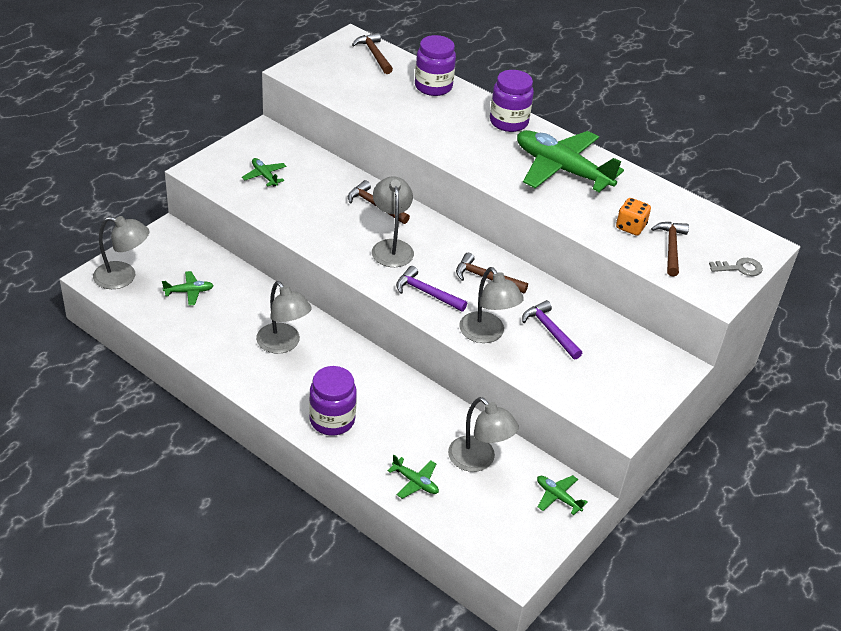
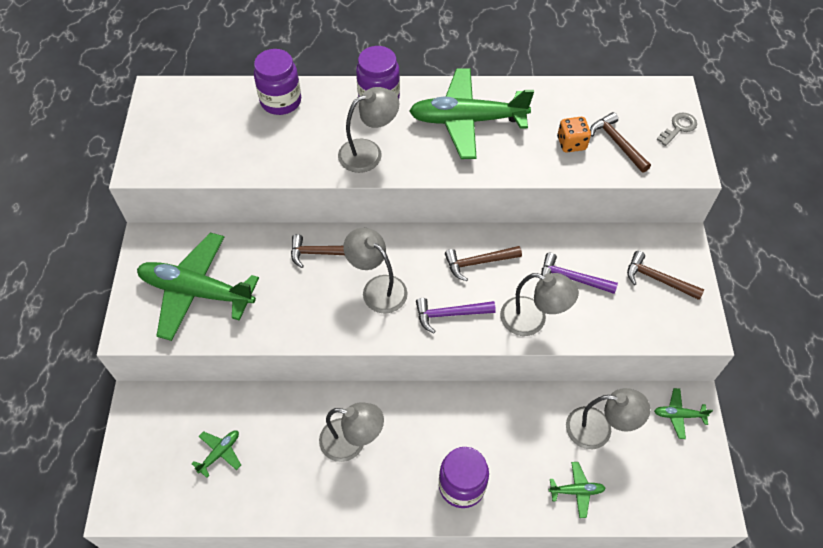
camera: 35 degrees left, 15 degrees up
grey lamp [93,216,149,289] -> grey lamp moved to [338,87,399,173]
green plane [242,158,286,187] -> green plane [137,233,259,341], size x2.35
brown hammer [352,33,393,74] -> brown hammer moved to [627,251,704,300]

